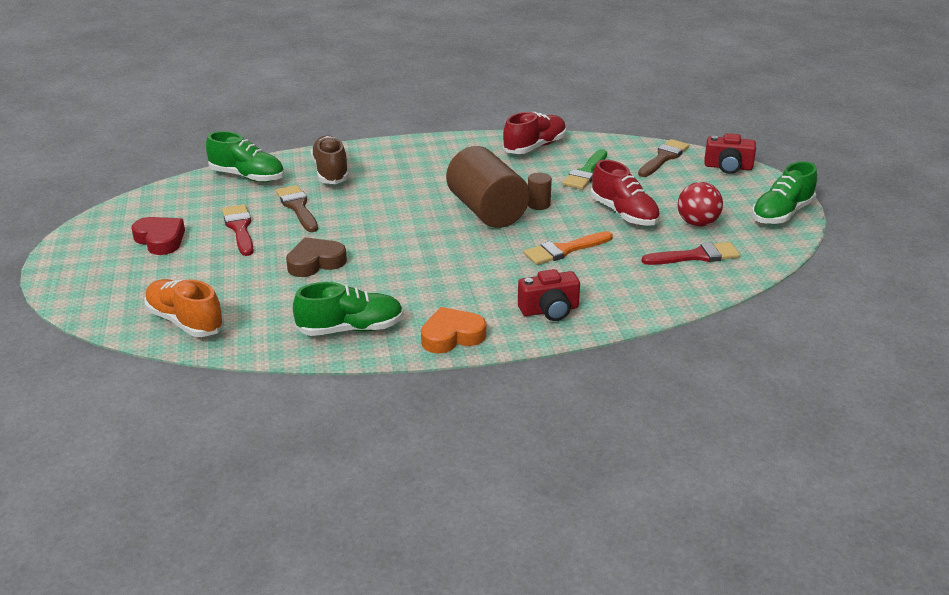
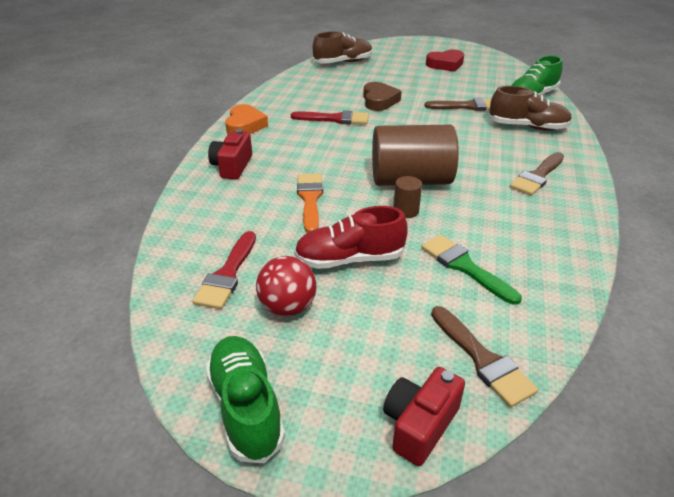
camera: 115 degrees right, 5 degrees up
orange shoe [144,279,224,337] -> brown shoe [313,32,372,64]
red brush [222,204,254,256] -> red brush moved to [291,110,369,125]
green shoe [293,282,403,336] -> none
red shoe [502,112,566,154] -> none
none -> brown brush [510,152,564,196]

